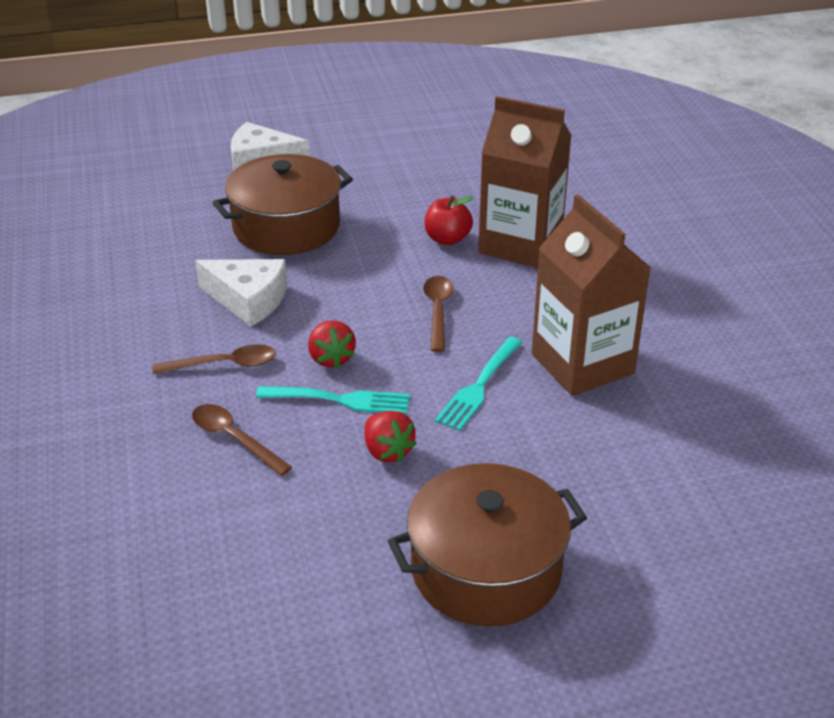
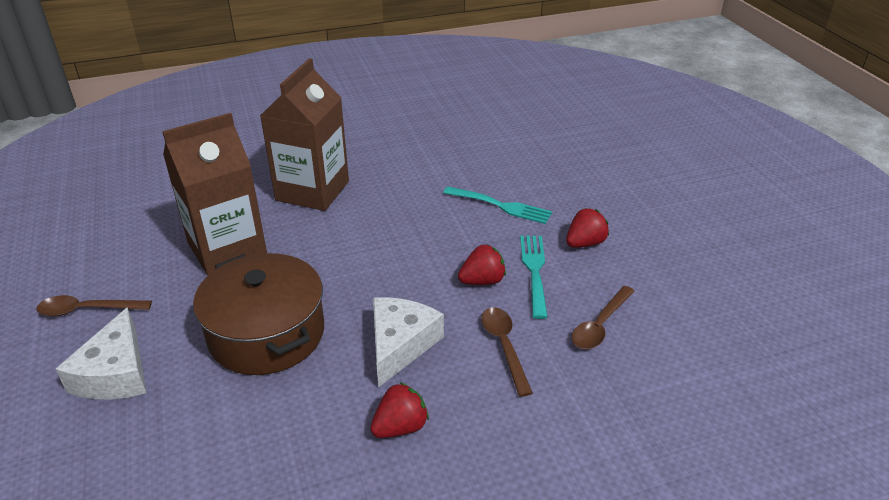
camera: 95 degrees left, 0 degrees up
brown pot [388,463,587,626] -> none
brown spoon [423,276,454,352] -> brown spoon moved to [36,295,152,316]
red apple [425,196,473,245] -> none
brown carton [532,195,651,396] -> brown carton moved to [162,113,267,275]
none -> red strawberry [370,382,429,438]

